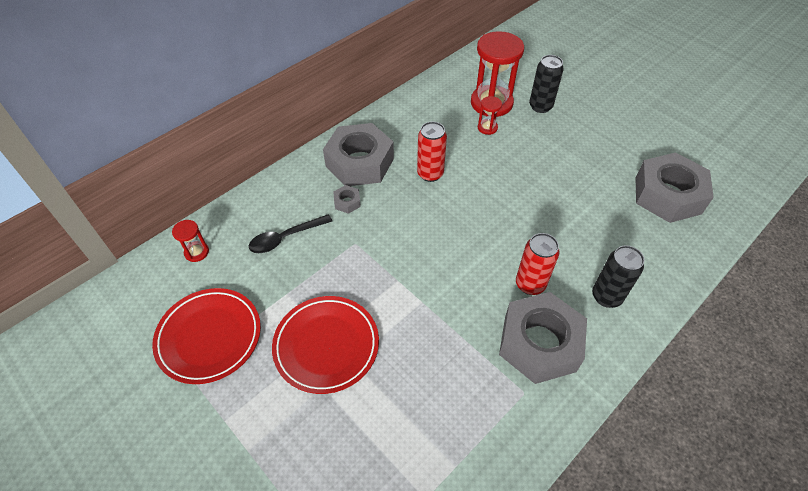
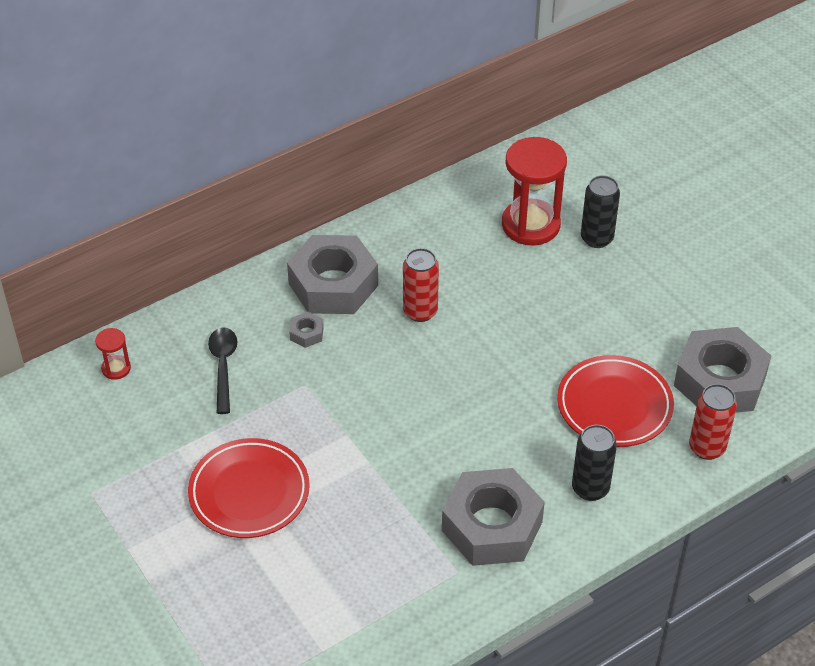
camera: 10 degrees right, 5 degrees down
red plate [152,288,261,384] -> red plate moved to [557,355,674,447]
black spoon [249,214,332,253] -> black spoon turned 105 degrees clockwise [208,328,237,414]
red hourglass [478,96,502,135] -> none
red can [516,233,560,295] -> red can moved to [689,384,737,460]

